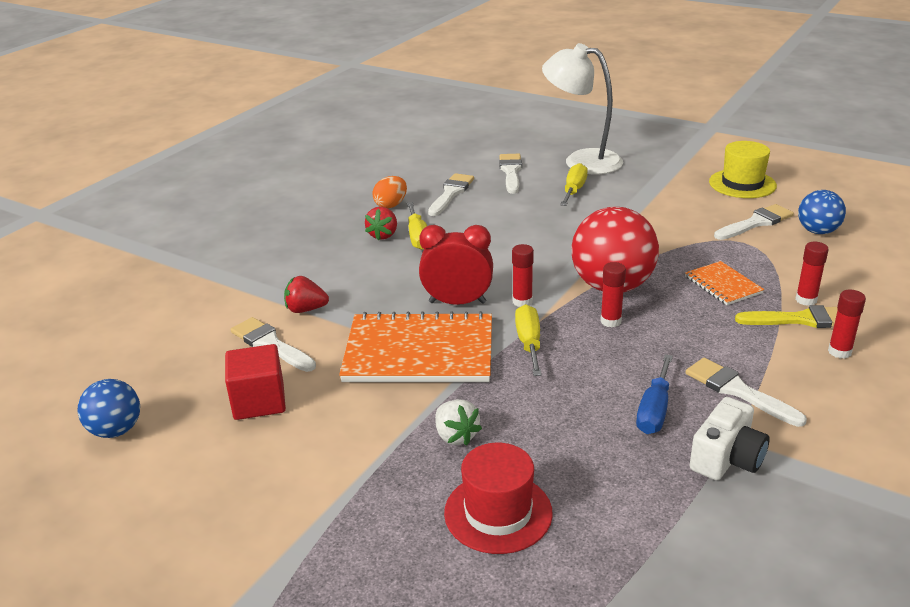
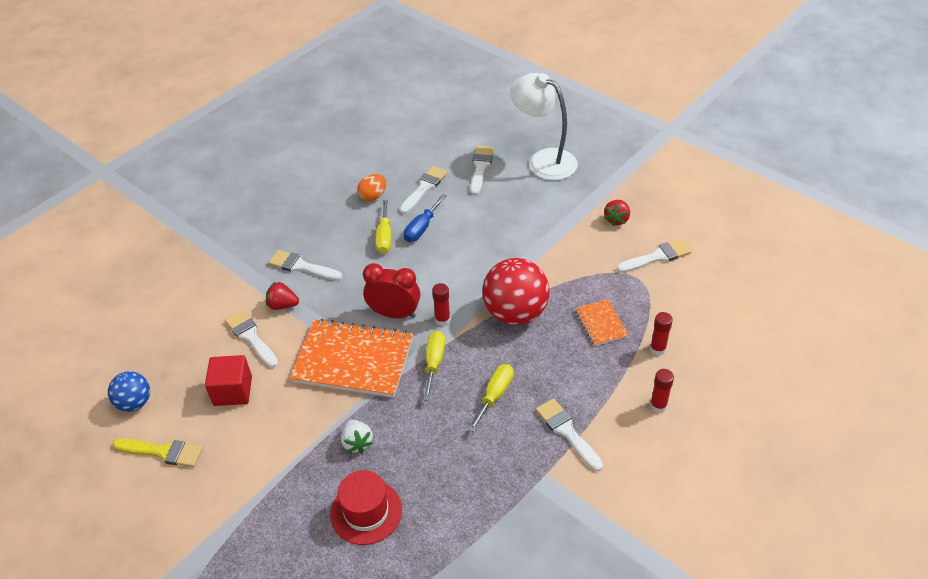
camera: 10 degrees right, 15 degrees up
red strawberry [365,207,397,241] -> red strawberry moved to [604,200,630,226]
yellow screwdriver [560,163,588,206] -> yellow screwdriver moved to [468,364,514,432]
red glue stick [600,262,626,327] -> none
blue screwdriver [636,354,673,434] -> blue screwdriver moved to [404,194,447,242]
white camera [690,397,769,480] -> none
yellow hat [709,141,777,198] -> none
yellow brush [735,305,838,328] -> yellow brush moved to [113,438,203,467]
blue ball [798,190,846,234] -> none
none -> white brush [268,250,342,281]

